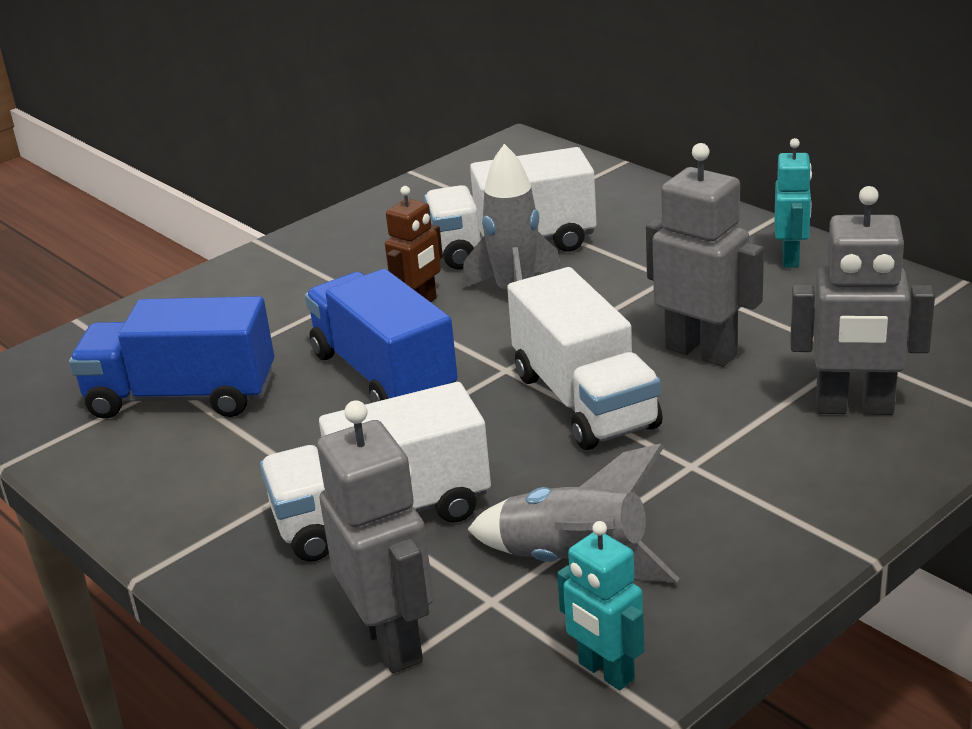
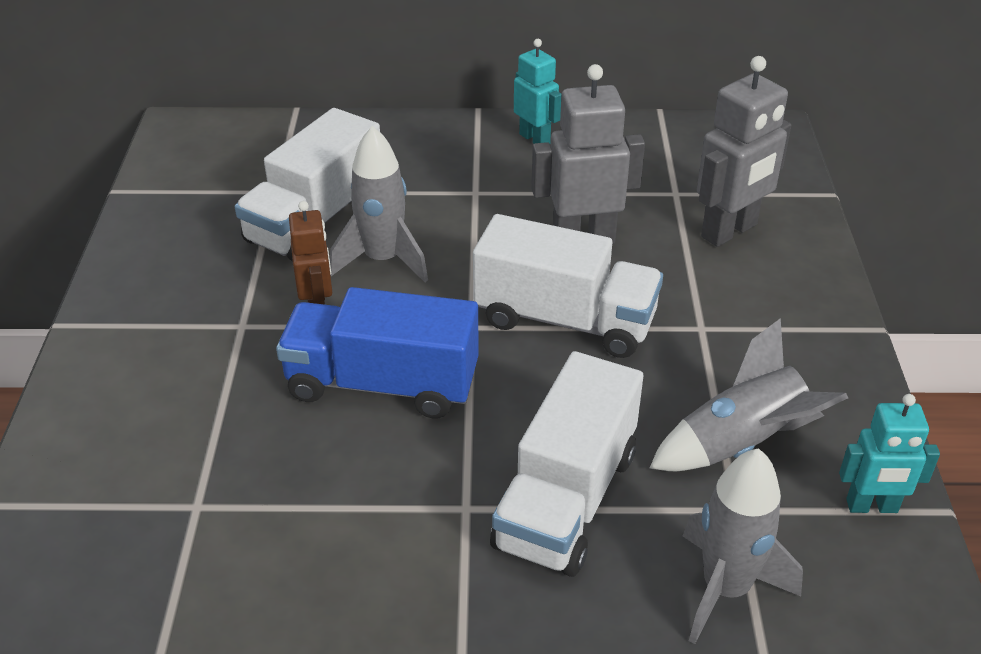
camera: 50 degrees left, 10 degrees up
blue truck [69,296,274,419] -> none
grey robot [317,400,434,673] -> grey rocket [683,448,803,644]

